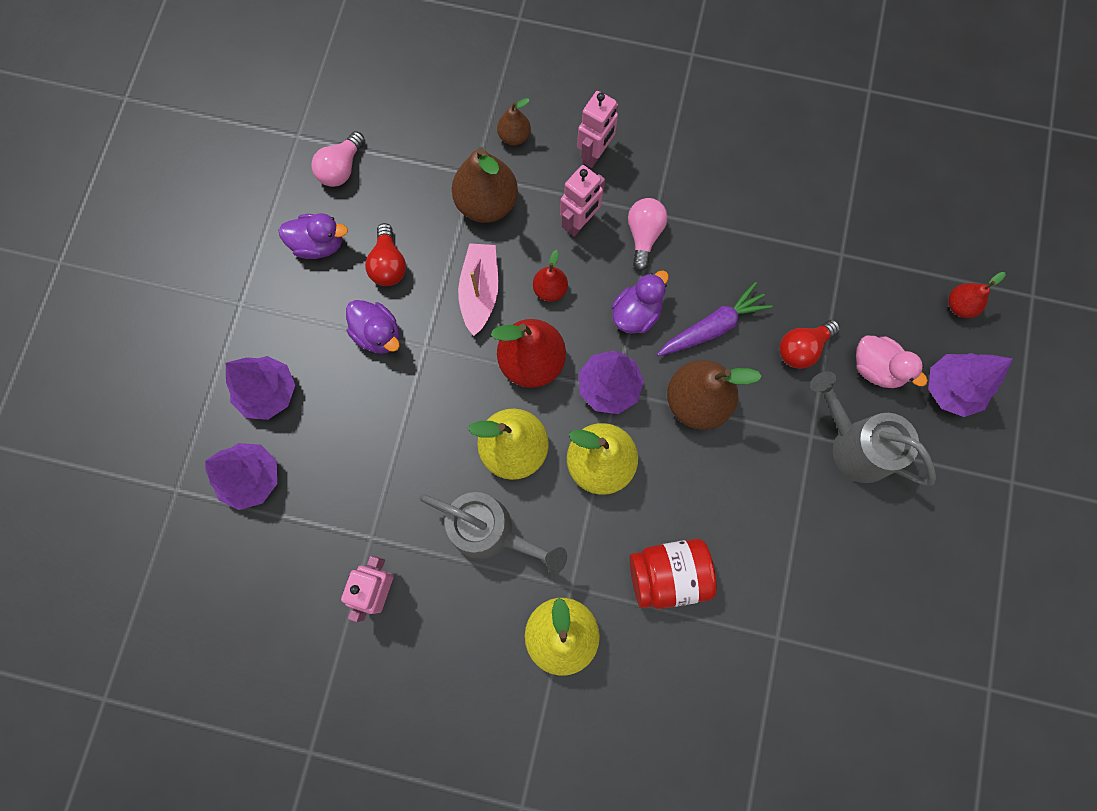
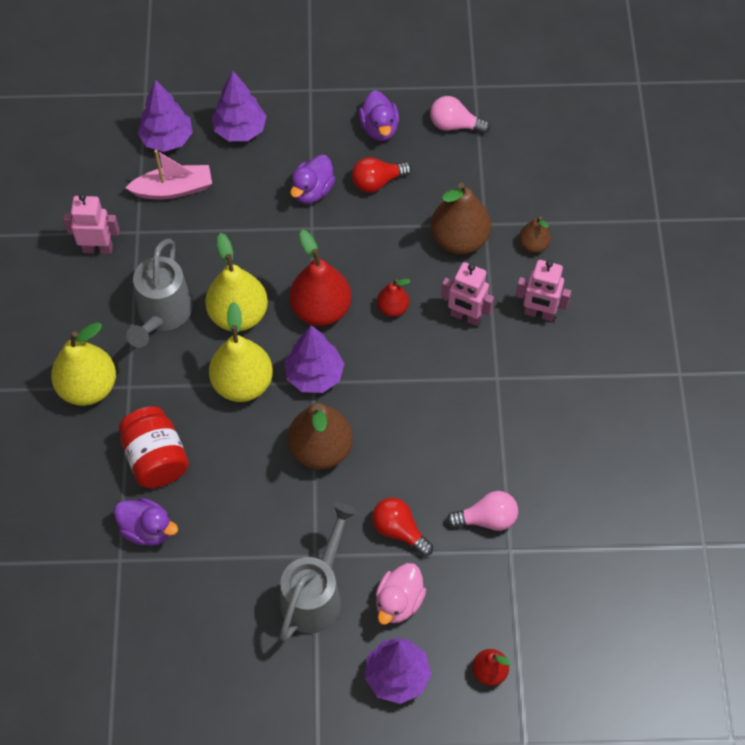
camera: 75 degrees right, 15 degrees down
pink boat [458,243,498,336] -> pink boat moved to [125,150,212,199]
purple duck [611,270,669,334] -> purple duck moved to [114,498,178,546]
pink light bulb [628,198,668,271] -> pink light bulb moved to [447,491,518,531]
purple carrot [657,282,773,356] -> none

